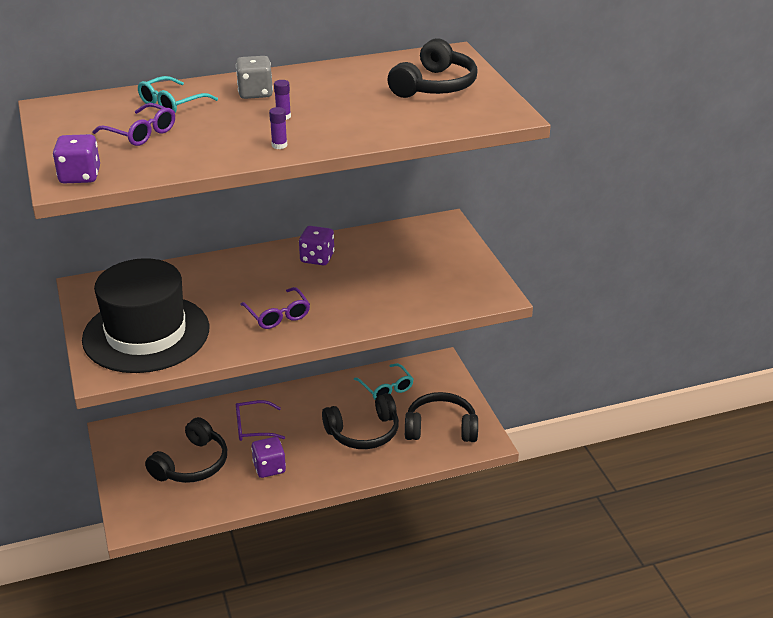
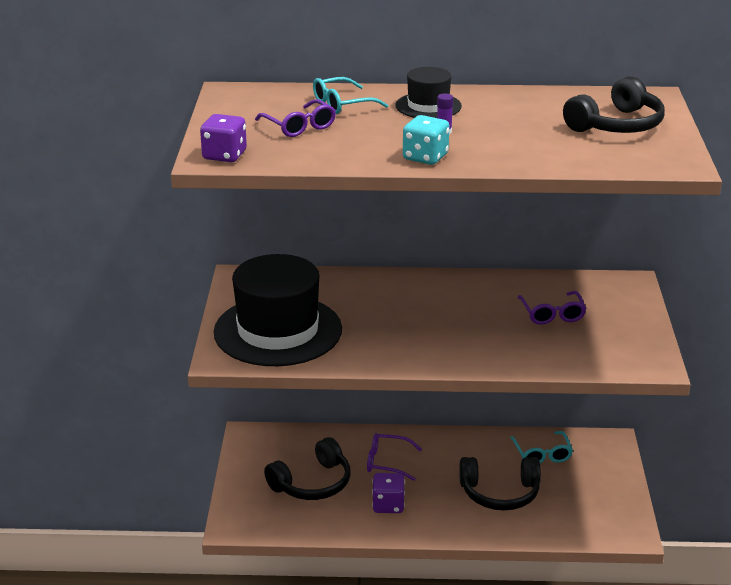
camera: 20 degrees right, 5 degrees down
grey dice [236,56,273,99] -> black hat [395,67,462,118]
purple glasses [240,287,310,329] -> purple glasses moved to [518,291,587,325]
purple glue stick [269,107,287,149] -> turquoise dice [403,115,450,165]
purple dice [299,226,334,265] -> none
black headphones [405,392,478,442] -> none

